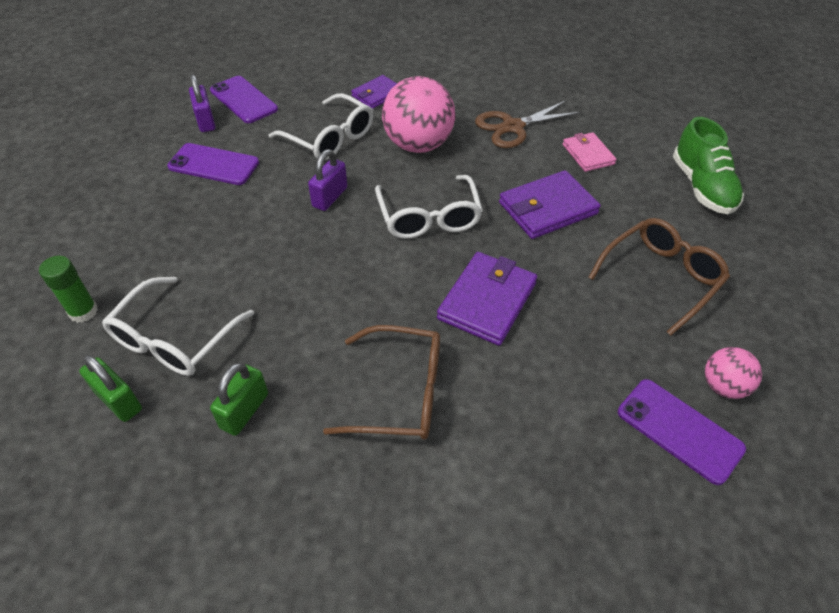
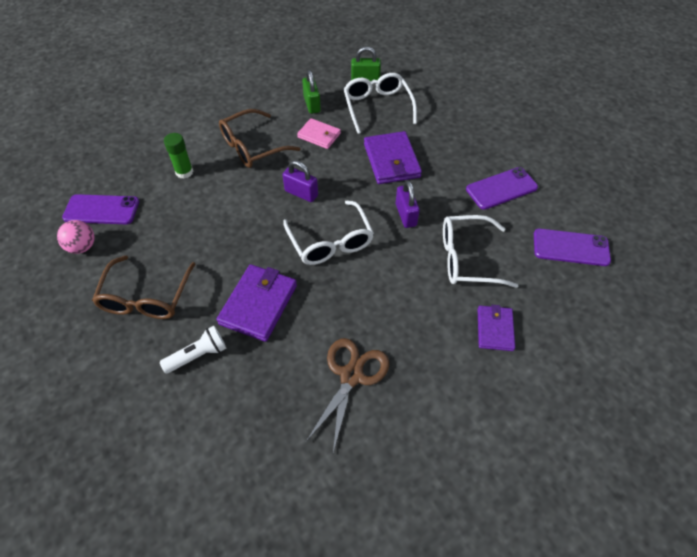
camera: 140 degrees right, 5 degrees up
green glue stick [39,256,98,323] -> green glue stick moved to [164,133,194,179]
purple padlock [189,74,216,132] -> purple padlock moved to [283,160,318,202]
white glasses [375,175,483,239] -> white glasses turned 150 degrees counterclockwise [283,200,374,265]
pink ball [382,76,455,153] -> none
purple wallet [437,252,537,346] -> purple wallet moved to [364,131,422,184]
pink wallet [563,132,617,172] -> pink wallet moved to [297,118,341,149]
green shoe [673,117,744,214] -> none
none -> white flashlight [160,326,226,374]

